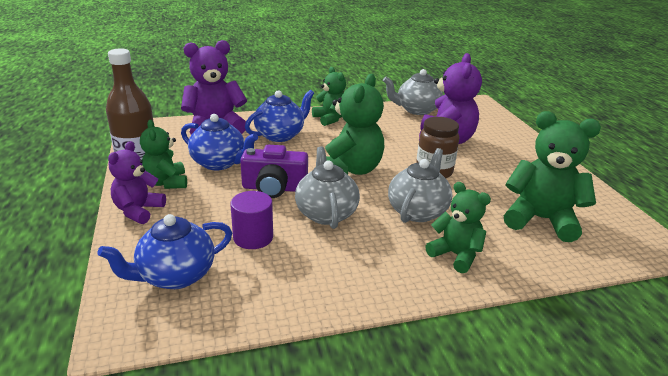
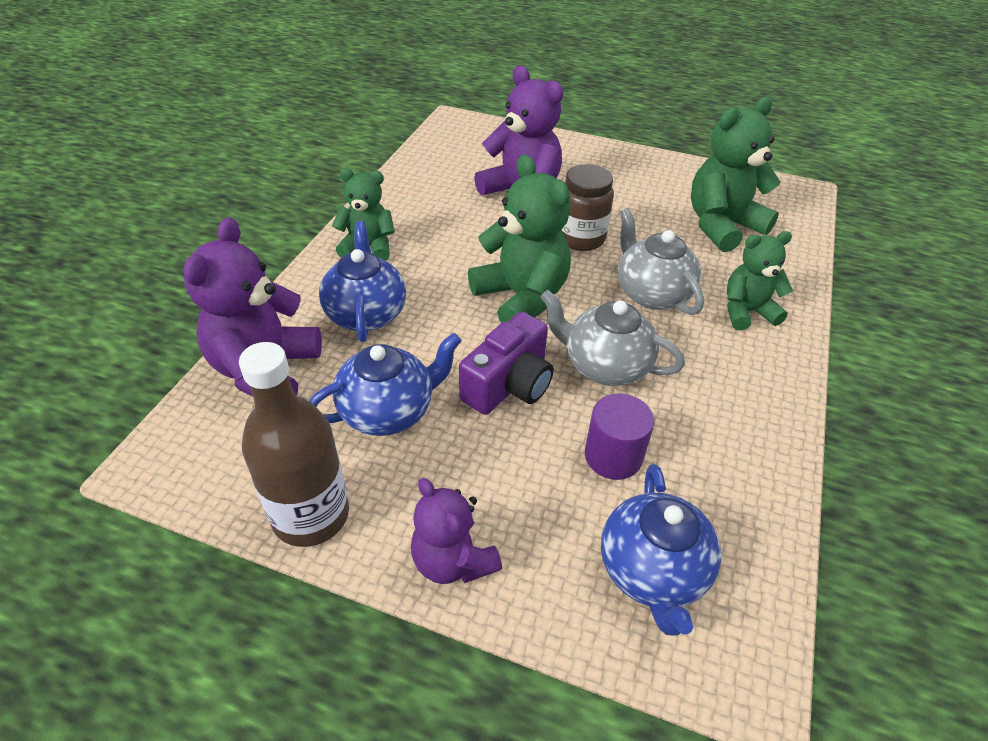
camera: 55 degrees left, 15 degrees up
green teddy bear [140,120,187,189] -> none
grey teapot [383,69,443,115] -> none

